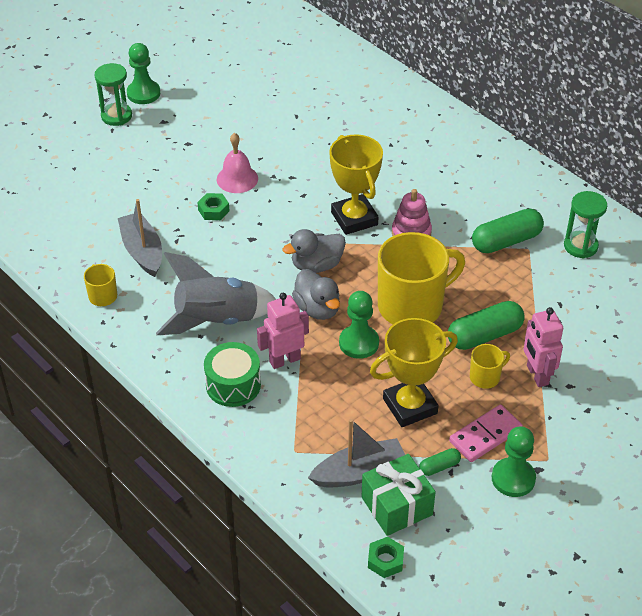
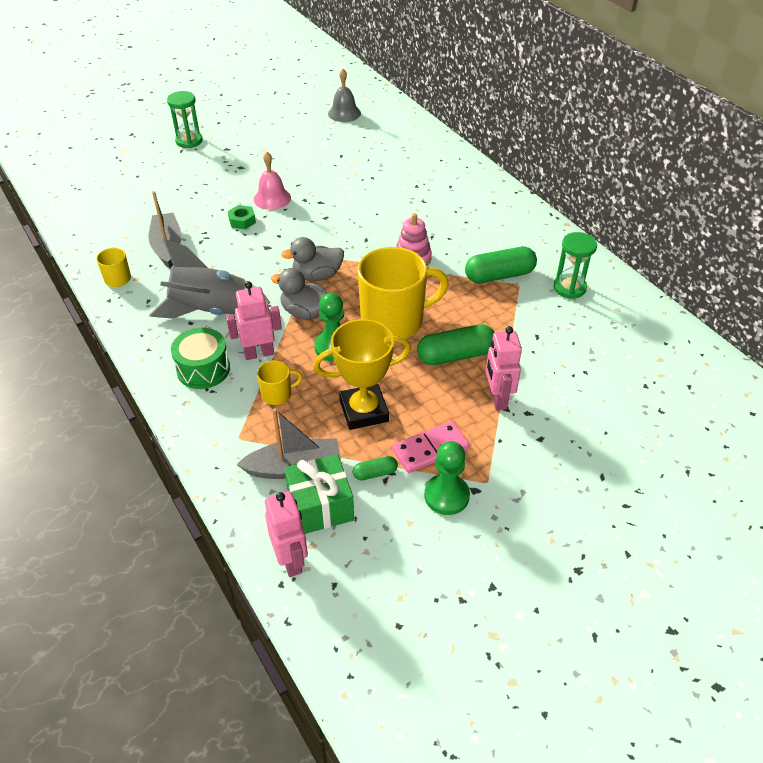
camera: 10 degrees right, 0 degrees up
green pawn [127,43,160,104] -> none
grey duck [292,269,340,320] -> grey duck turned 135 degrees clockwise [271,268,327,320]
yellow trophy [329,134,383,235] -> none
green nut [368,537,404,578] -> pink robot [265,491,308,577]
yellow mug [470,344,510,389] -> yellow mug moved to [257,360,303,405]
none -> grey bell [328,69,361,122]

